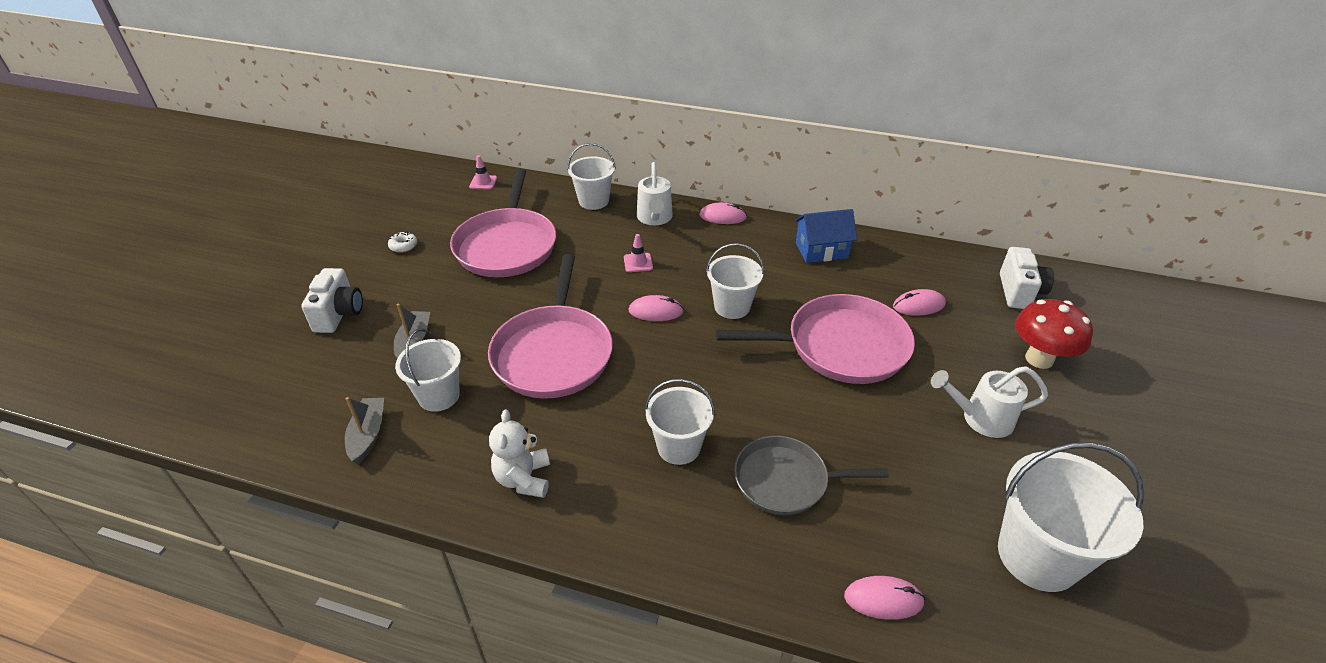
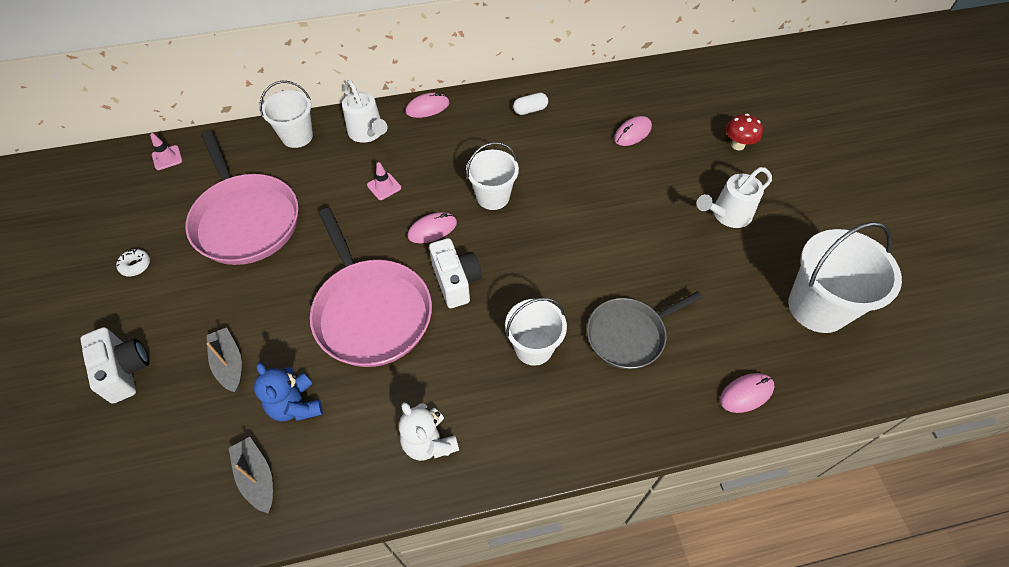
camera: 30 degrees left, 15 degrees up
white bucket [395,328,461,412] -> blue teddy bear [254,363,323,421]
pink pan [716,294,915,384] -> none
blue house [795,209,857,263] -> white capsule [513,93,548,115]
white camera [1000,247,1054,309] -> white camera moved to [429,238,482,308]
red mushroom [1015,299,1093,369] -> red mushroom [726,114,763,150], size x0.62

